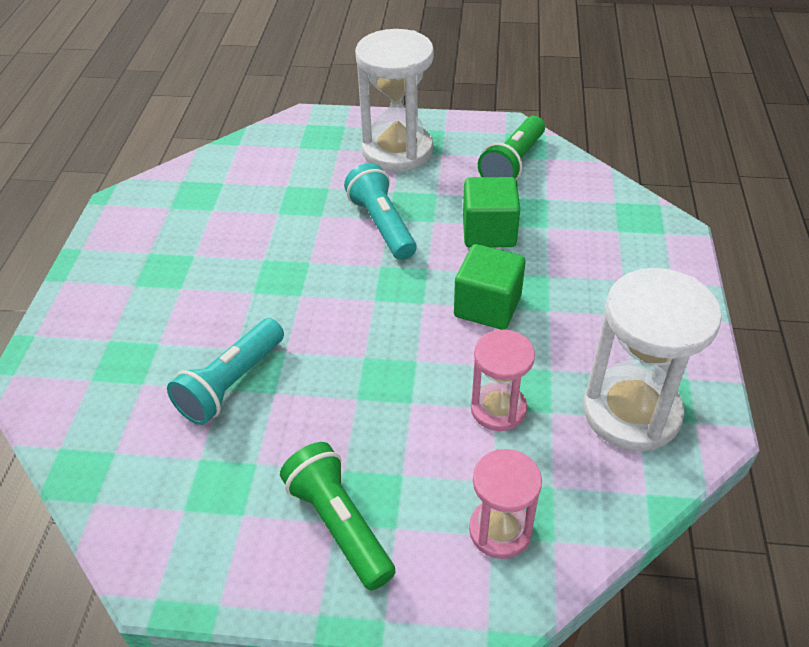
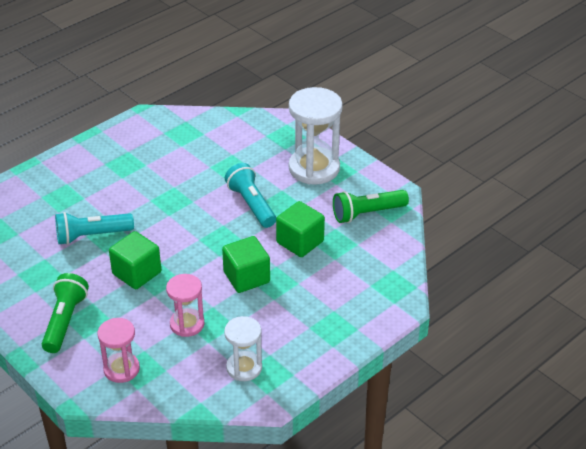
camera: 40 degrees right, 5 degrees down
turquoise flashlight [344,163,417,260] -> turquoise flashlight turned 45 degrees counterclockwise [225,163,276,228]
white hourglass [583,268,722,451] -> white hourglass [224,316,262,381], size x0.58
none -> green cube [109,231,161,289]

